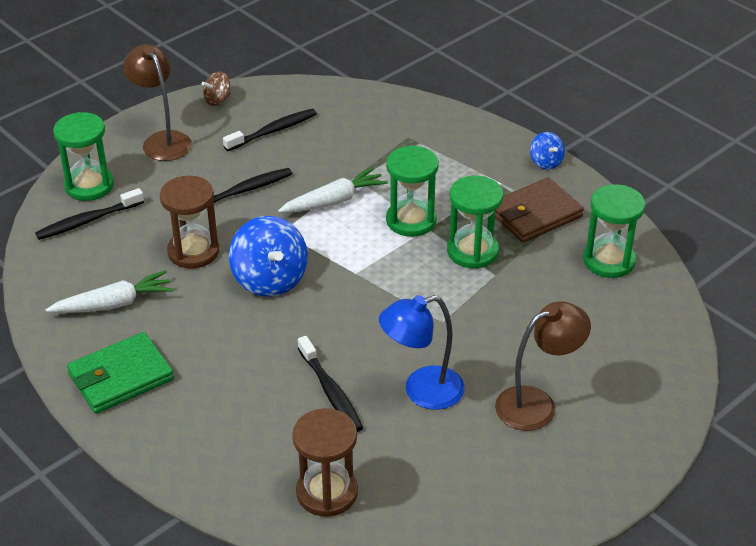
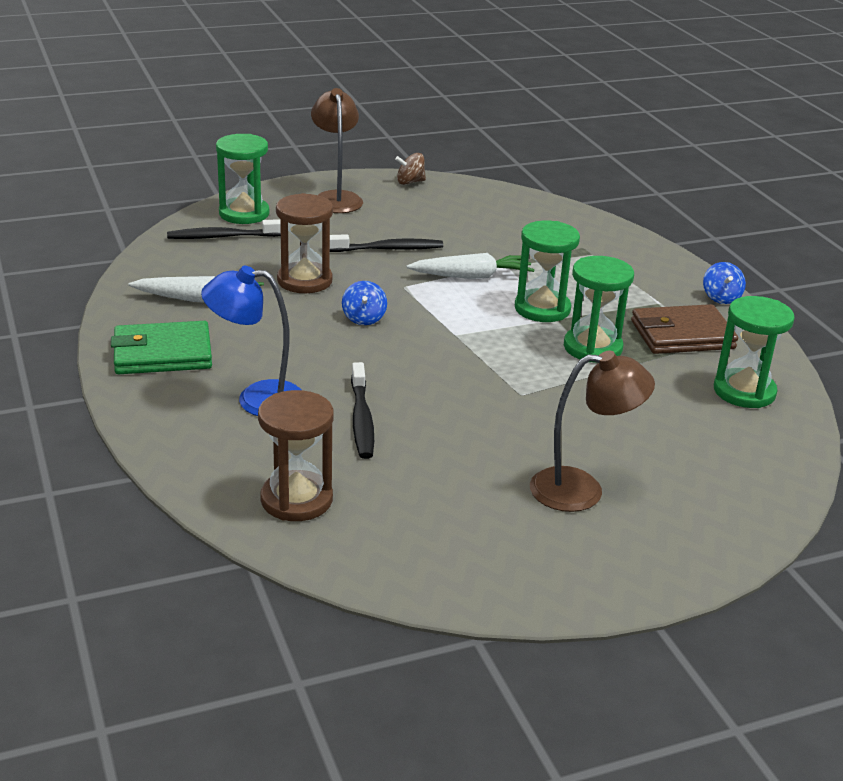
camera: 20 degrees right, 10 degrees down
black toothbrush [223,109,317,151] -> none
blue spinning top [229,216,308,297] -> blue spinning top [342,281,387,325], size x0.52
blue lamp [379,295,465,410] -> blue lamp moved to [201,266,302,416]

